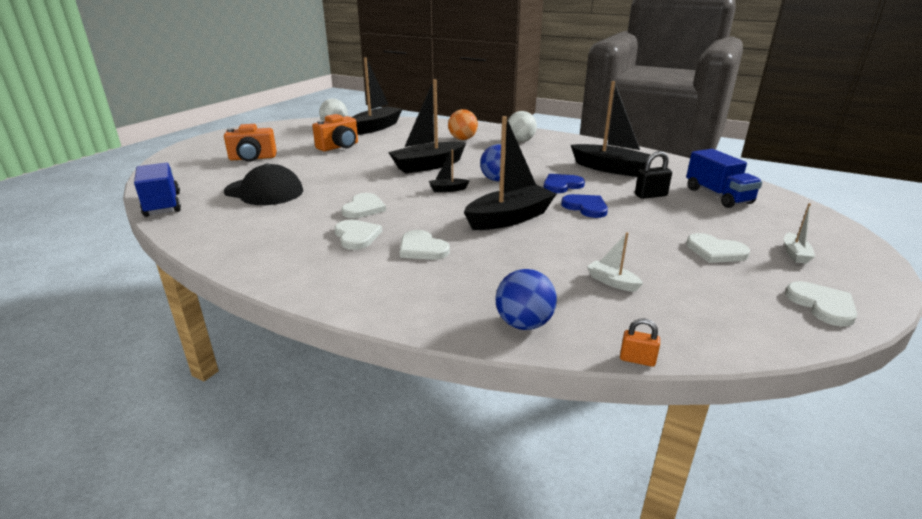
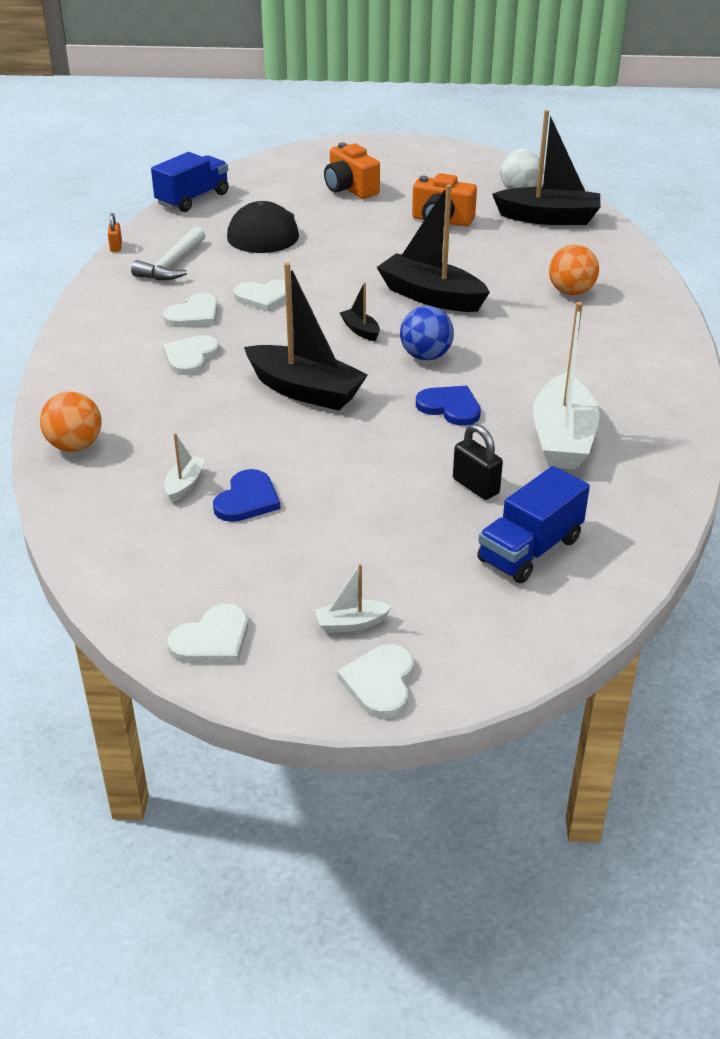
camera: 65 degrees right, 10 degrees up
blue ball [496,269,557,330] -> orange ball [40,392,101,452]
white ball [508,111,537,142] -> none
blue heart [561,194,608,218] -> blue heart moved to [213,469,281,522]
black boat [571,81,651,177] -> white boat [533,302,599,469]
orange padlock [620,318,660,367] -> orange padlock moved to [108,213,122,252]
white heart [686,233,750,263] -> white heart moved to [337,644,414,718]
none -> white hammer [131,227,205,280]

